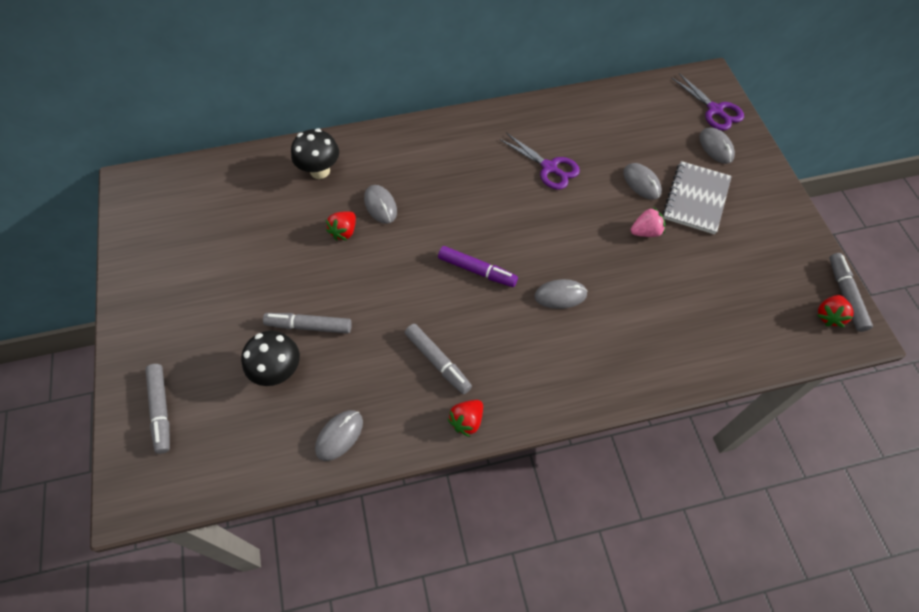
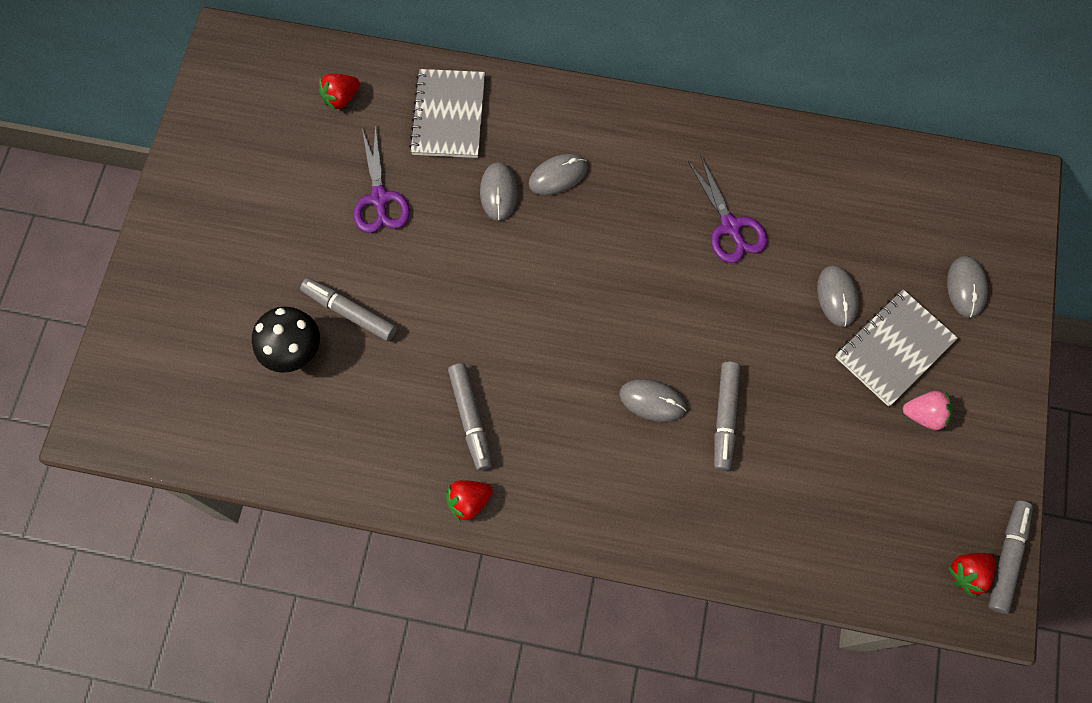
camera: 25 degrees right, 10 degrees up
grey marker [145,364,170,454] -> grey marker moved to [714,361,740,471]
black mushroom [291,129,339,179] -> grey notebook [409,69,485,158]
grey mouse [315,410,363,461] -> grey mouse moved to [529,154,588,195]
red strawberry [326,211,356,241] -> red strawberry moved to [319,73,360,111]
purple marker [438,246,518,287] -> none
pink strawberry [631,207,665,237] -> pink strawberry moved to [903,391,953,430]
purple scissors [671,73,744,130] -> purple scissors moved to [354,125,410,233]

